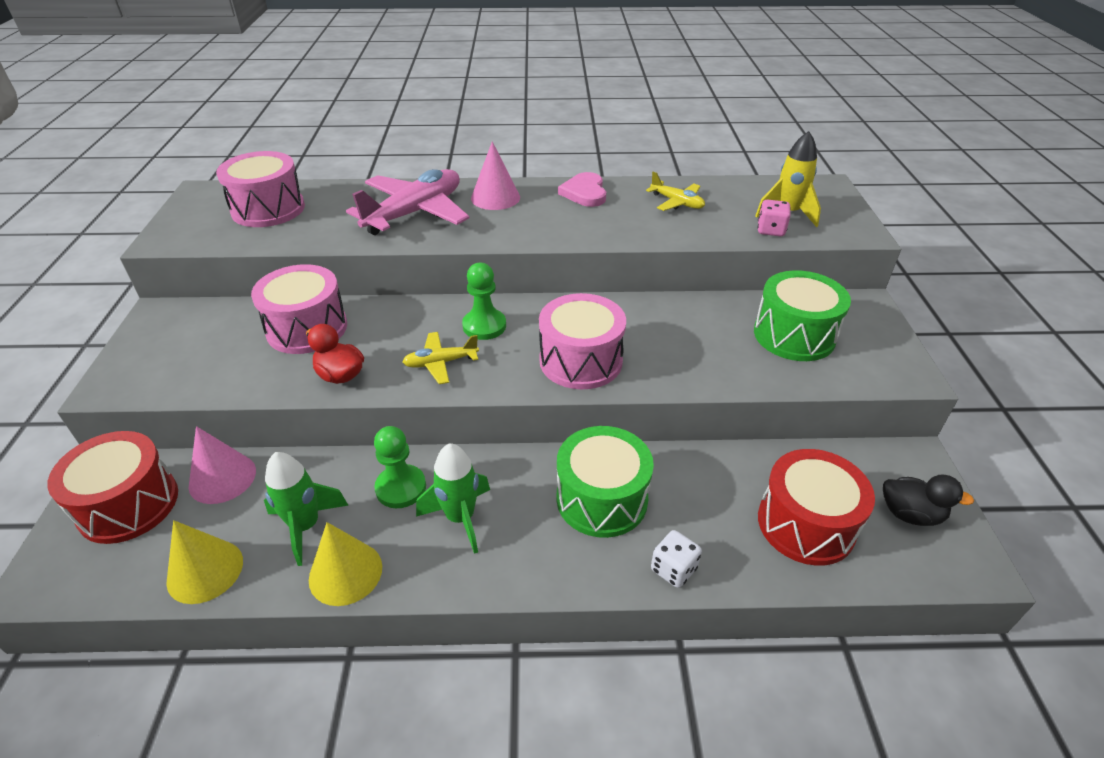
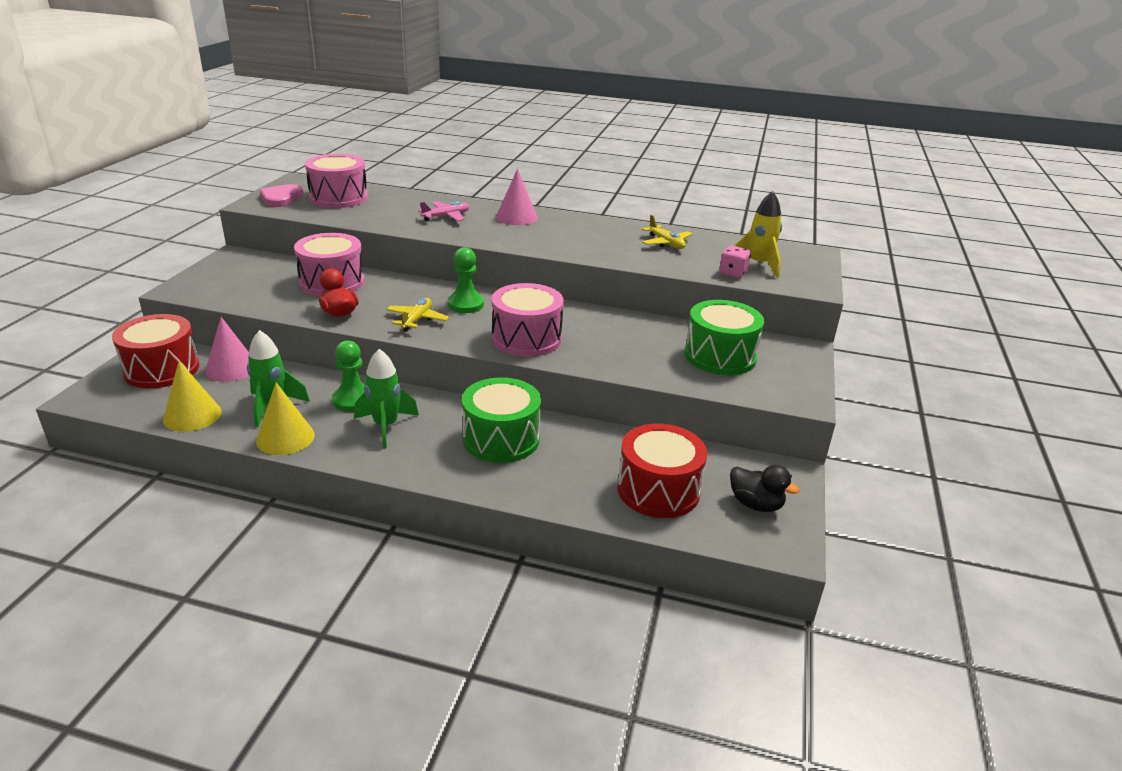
camera: 15 degrees right, 10 degrees down
pink plane [346,169,470,235] -> pink plane [418,201,470,221], size x0.50
yellow plane [402,332,479,384] -> yellow plane turned 105 degrees clockwise [386,298,449,332]
pink heart [558,172,606,207] -> pink heart moved to [260,184,304,207]
white dice [651,530,702,588] -> none

